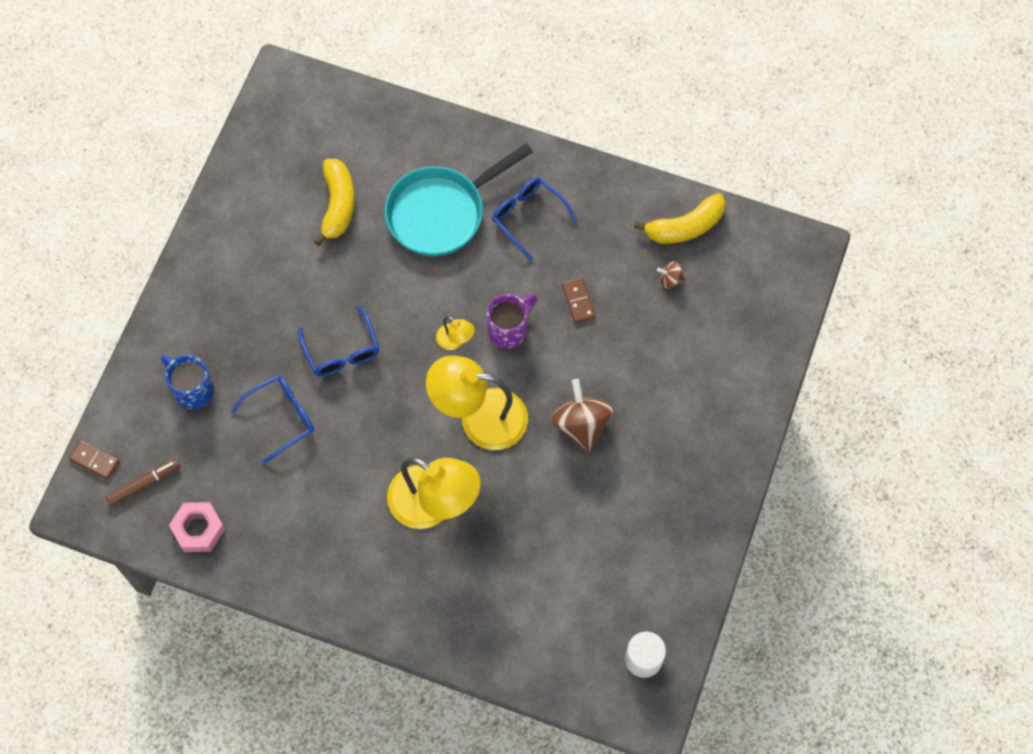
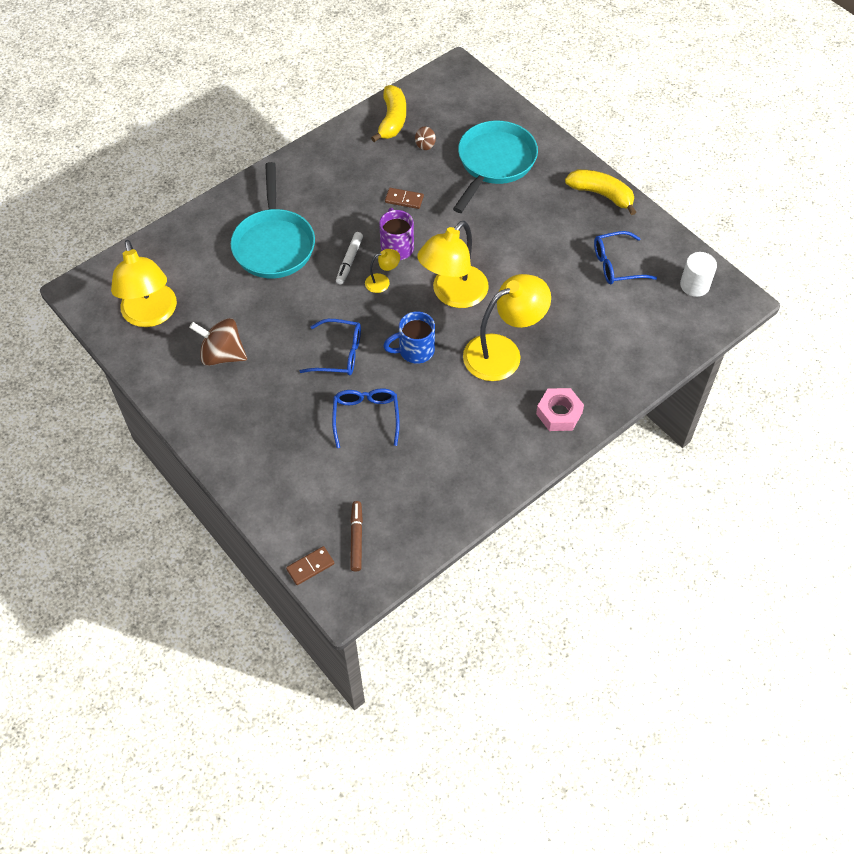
camera: 60 degrees left, 10 degrees down
blue mug [161,355,214,409] -> blue mug moved to [383,311,435,364]
pink nut [169,502,225,552] -> pink nut moved to [536,388,584,431]
yellow banana [314,159,355,246] -> yellow banana moved to [565,169,636,215]
blue glasses [492,177,577,261] -> blue glasses moved to [594,231,657,284]
brown spinning top [551,379,613,452] -> brown spinning top moved to [189,318,247,366]
none -> yellow lamp [111,240,177,327]
none -> white marker [336,232,363,285]
none -> turquoise pan [453,121,538,213]

